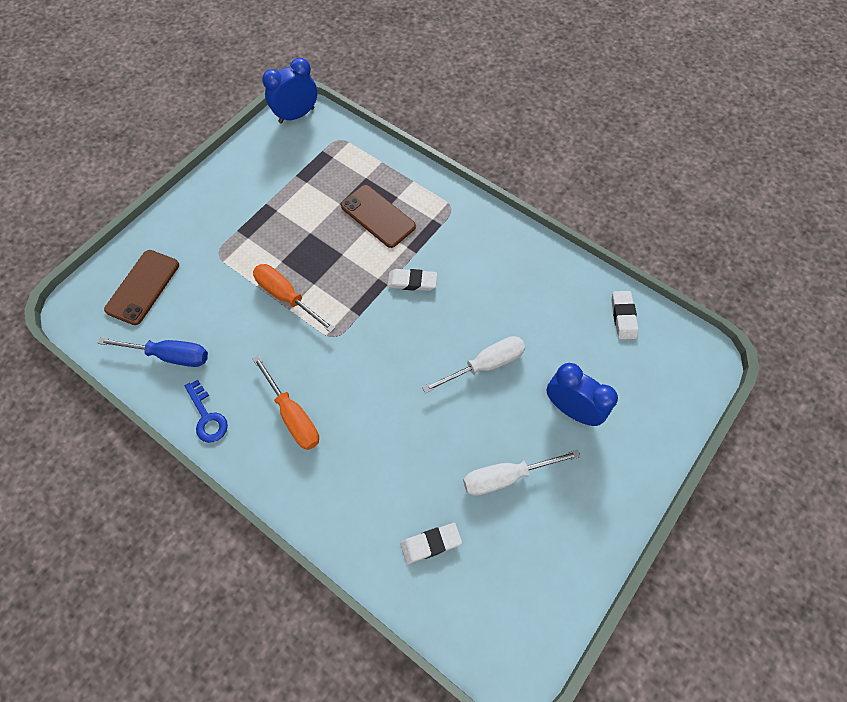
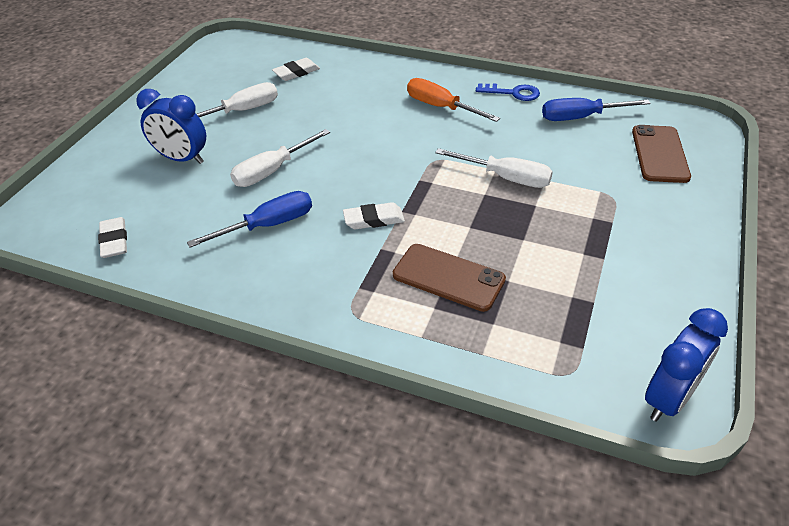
camera: 165 degrees right, 20 degrees down
blue key [185,380,228,443] -> blue key turned 150 degrees clockwise [476,83,540,101]
orange screwdriver [253,264,335,333] -> white screwdriver [435,148,553,188]
none -> blue screwdriver [187,191,312,248]

